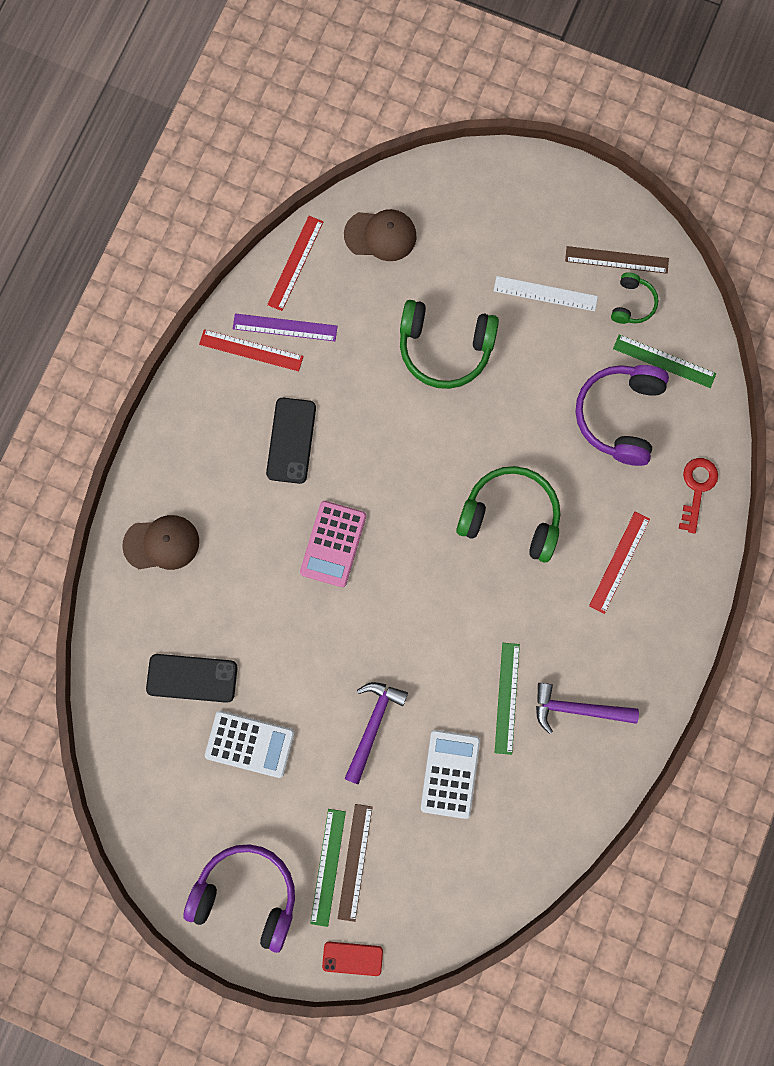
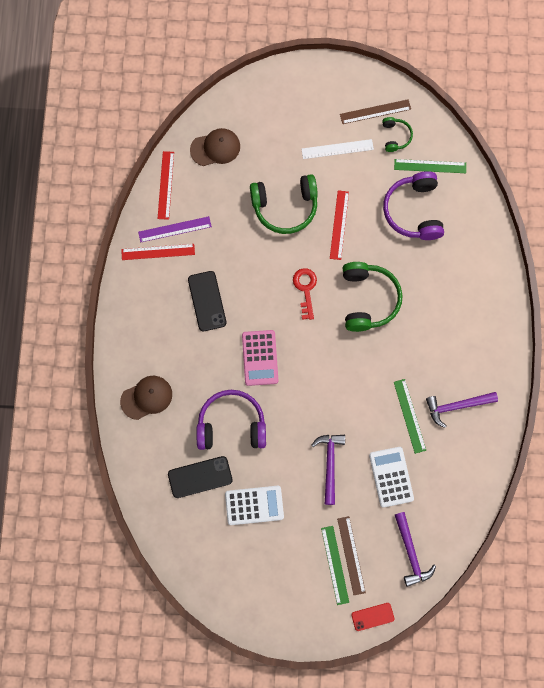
camera: 20 degrees left, 5 degrees down
purple headphones [184,844,295,953] -> purple headphones moved to [196,390,266,450]
green headphones [456,466,561,563] -> green headphones turned 90 degrees clockwise [343,262,403,332]
red ruler [589,512,650,614] -> red ruler moved to [330,190,349,260]
red key [679,458,718,534] -> red key moved to [293,268,317,320]
none -> purple hammer [395,512,436,587]

